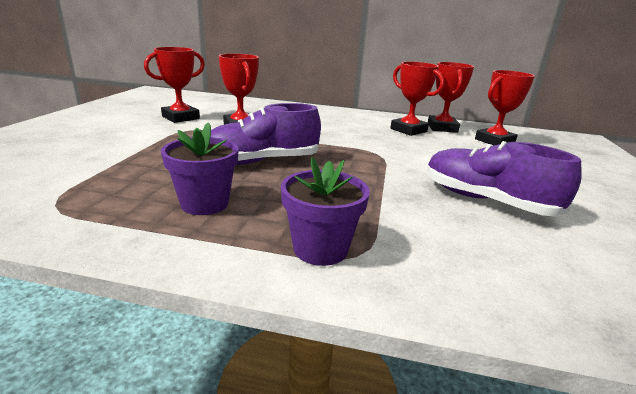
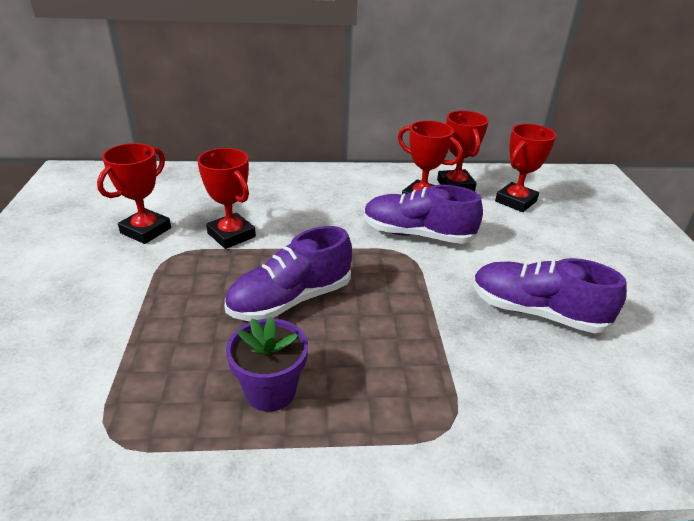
camera: 15 degrees left, 10 degrees up
purple flower pot [281,157,370,266] -> none
none -> purple shoe [364,185,483,244]

